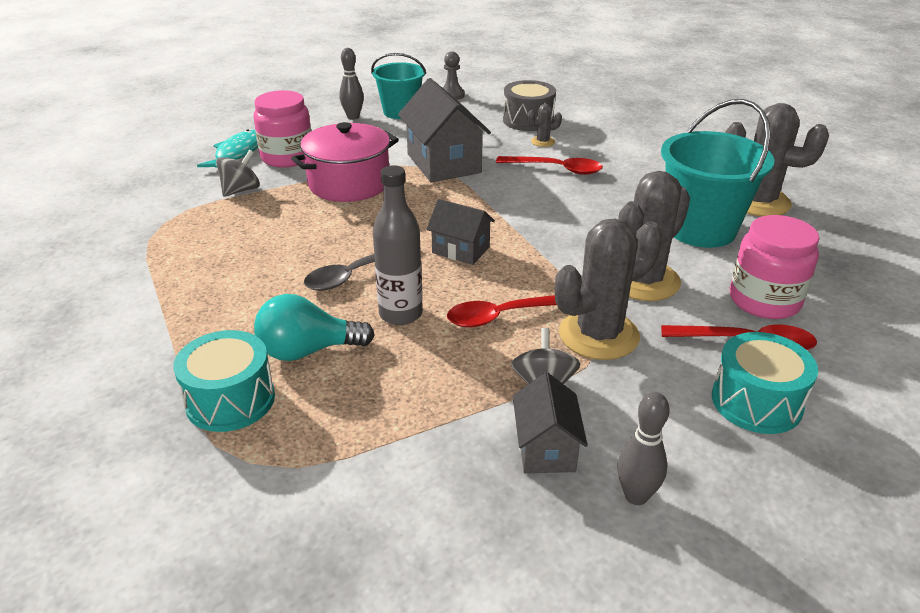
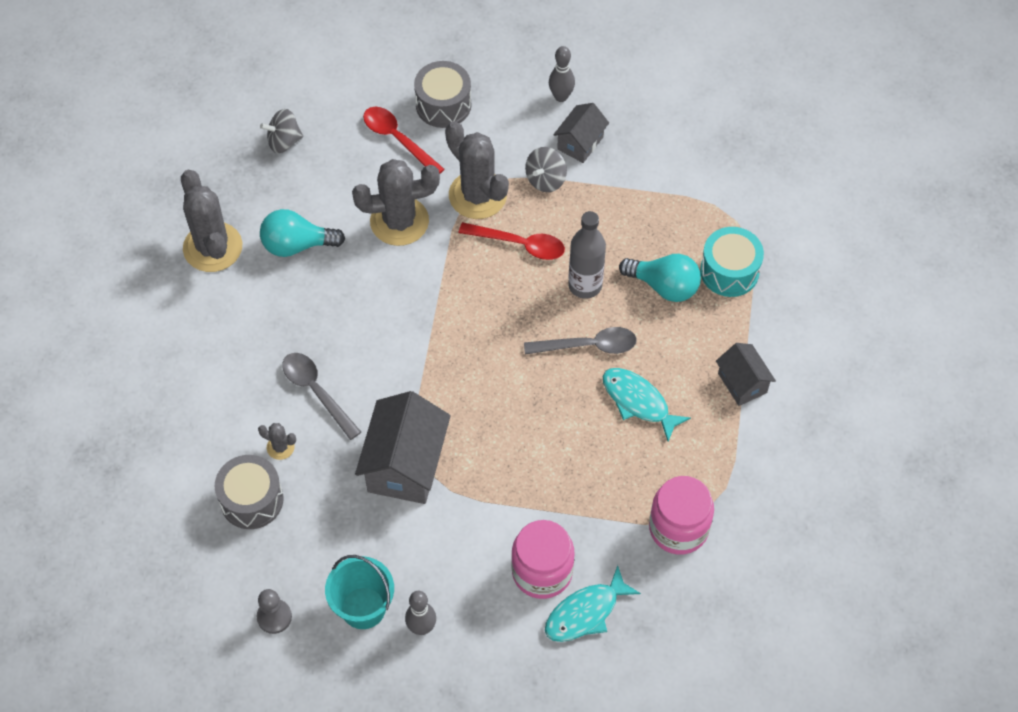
camera: 145 degrees left, 25 degrees up
grey spinning top [216,150,260,197] -> grey spinning top moved to [260,109,303,153]
pink pot [291,122,399,202] -> none
grey house [427,199,495,265] -> grey house moved to [716,343,776,406]
red spoon [496,156,603,175] -> grey spoon [282,353,361,440]
grey cactus [555,219,662,360] -> grey cactus turned 45 degrees clockwise [445,121,509,219]
turquoise bucket [661,99,774,248] -> turquoise light bulb [260,209,345,257]
turquoise drum [712,332,818,434] -> grey drum [414,61,471,128]
pink jar [730,215,820,319] -> pink jar moved to [649,476,714,555]
none -> turquoise fish [603,368,691,441]

